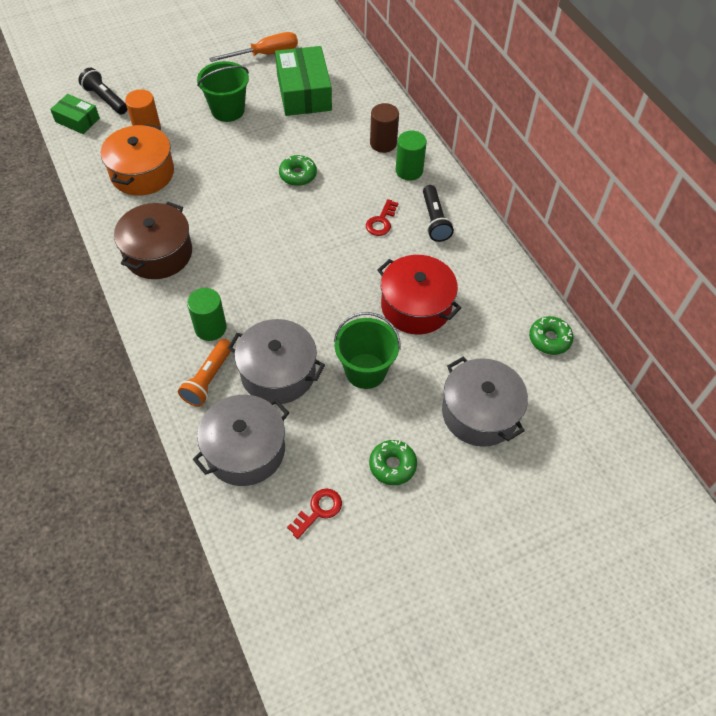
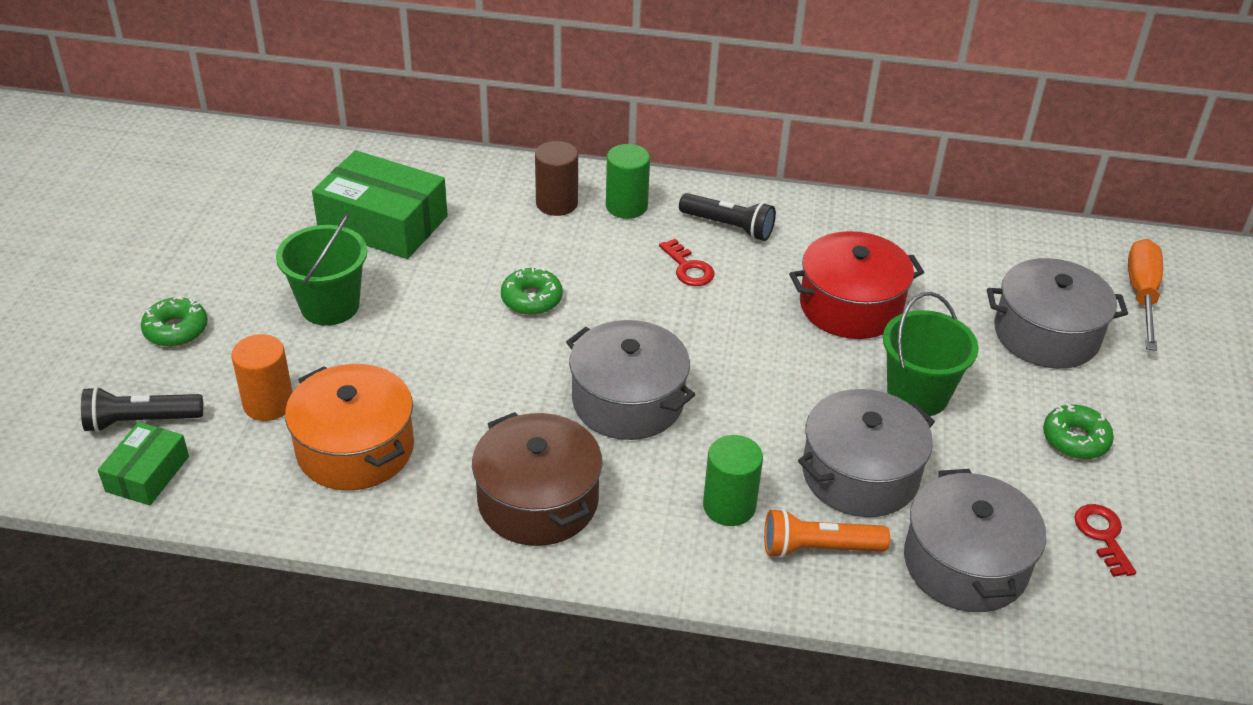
camera: 55 degrees left, 15 degrees down
green box [50,94,100,134] -> green box turned 45 degrees counterclockwise [98,422,189,505]
orange flashlight [178,339,233,407] -> orange flashlight turned 120 degrees clockwise [764,508,890,558]
orange screwdriver [209,32,298,62] -> orange screwdriver moved to [1128,239,1163,351]
green donut [529,316,573,355] -> green donut moved to [141,296,208,347]
none -> grey pot [566,320,695,440]

